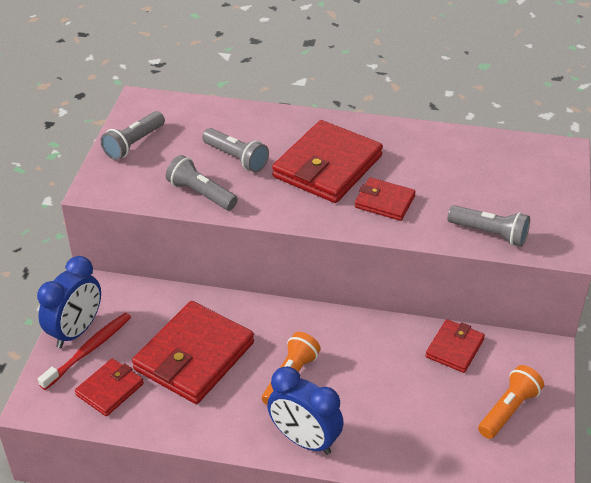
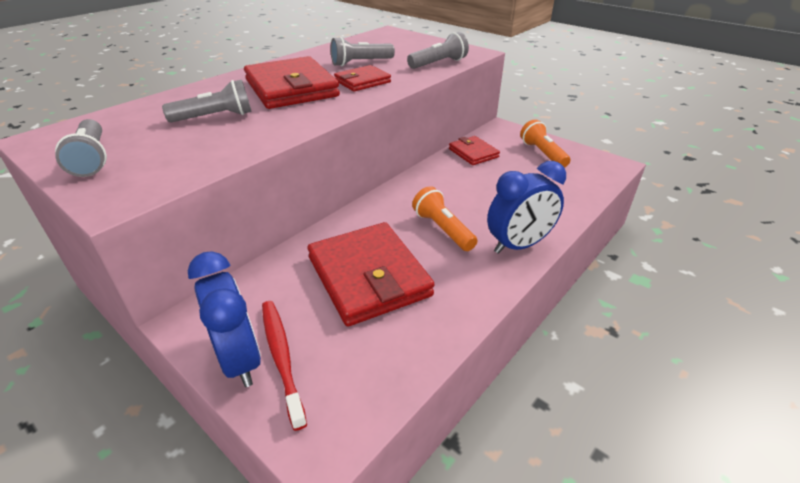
camera: 60 degrees left, 5 degrees down
red wallet [75,358,144,416] -> none
grey flashlight [166,155,238,210] -> grey flashlight moved to [330,37,395,66]

